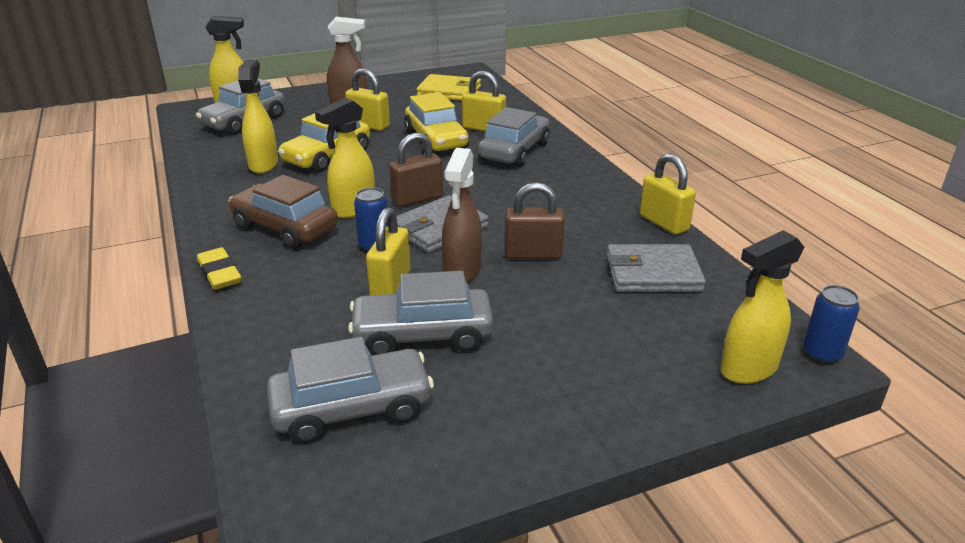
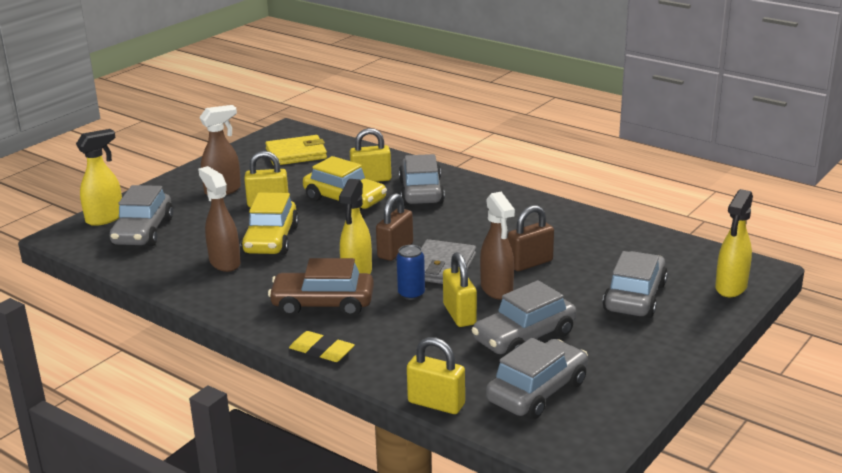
camera: 30 degrees left, 5 degrees down
yellow spray bottle [238,60,278,174] -> brown spray bottle [198,166,241,272]
grey wallet [607,244,706,292] -> none
yellow padlock [640,153,696,235] -> yellow padlock moved to [407,337,465,414]
blue can [803,285,860,364] -> none
none -> grey car [602,251,668,318]

